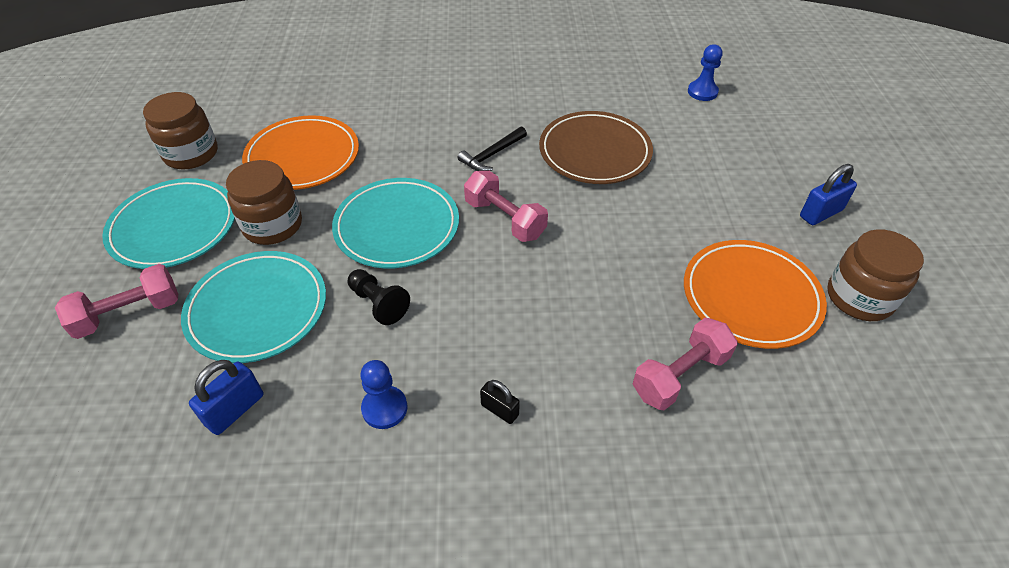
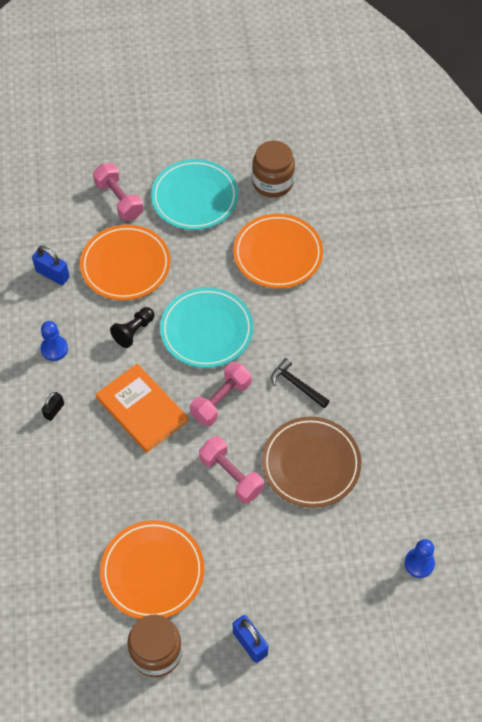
camera: 85 degrees right, 10 degrees up
turquoise plate [181,251,326,363] -> orange plate [80,225,171,300]
brown jar [226,160,302,245] -> none
pink dumbbell [633,318,737,410] -> pink dumbbell moved to [199,436,264,503]
none -> orange book [96,364,188,453]

